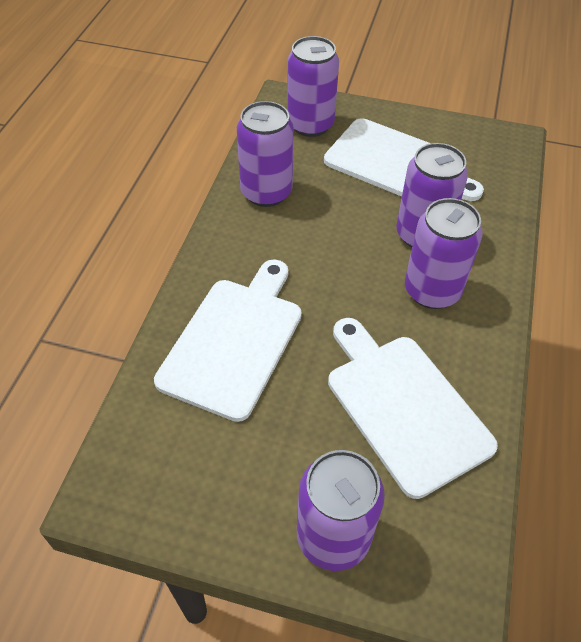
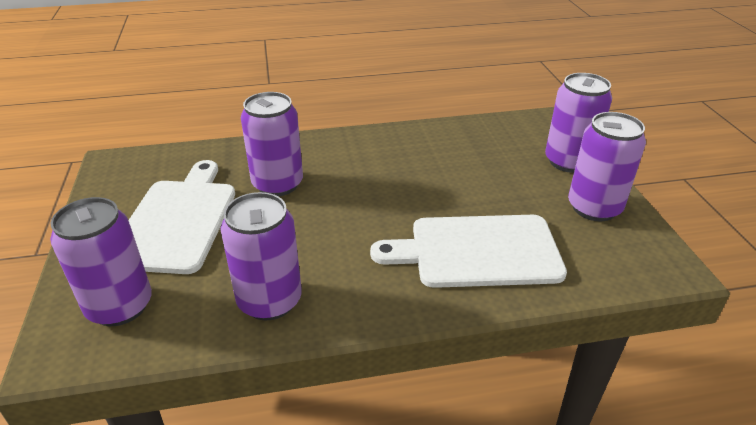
camera: 115 degrees left, 15 degrees down
white cutting board [328,318,498,499] -> none
purple can [405,198,483,309] -> purple can moved to [568,112,646,221]

